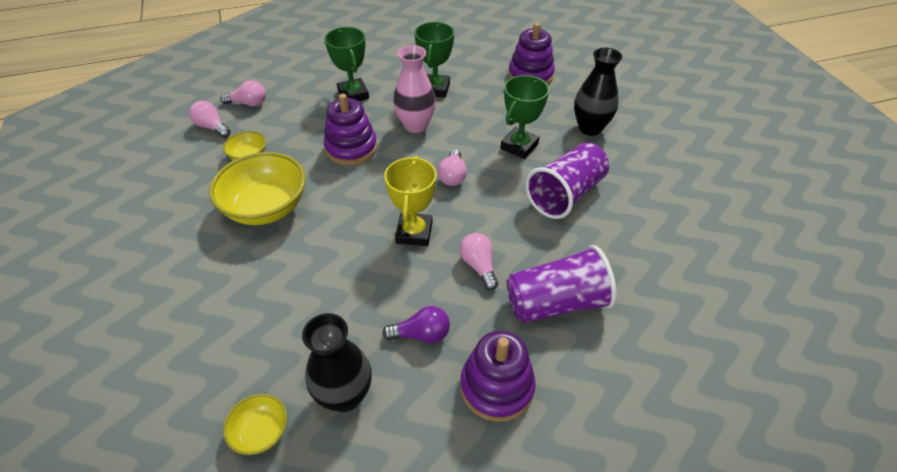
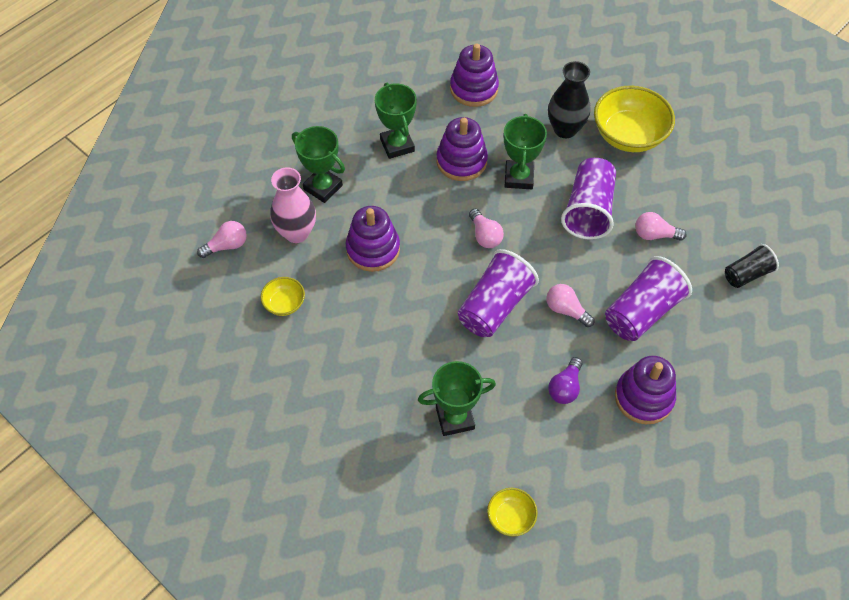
camera: 30 degrees left, 10 degrees up
pink light bulb [189,101,231,138] -> pink light bulb moved to [635,212,687,241]
yellow bowl [209,152,306,225] -> yellow bowl moved to [594,86,675,152]
black vase [302,313,372,412] -> none
purple light bulb [382,306,450,343] -> purple light bulb turned 150 degrees clockwise [548,357,582,404]
yellow trophy [384,156,437,246] -> purple cup [458,249,539,337]
pink vase [393,45,436,133] -> pink vase moved to [271,167,316,243]
none -> green trophy [418,361,496,436]
none -> purple stacking toy [437,117,488,181]
none -> black cup [725,244,779,288]

